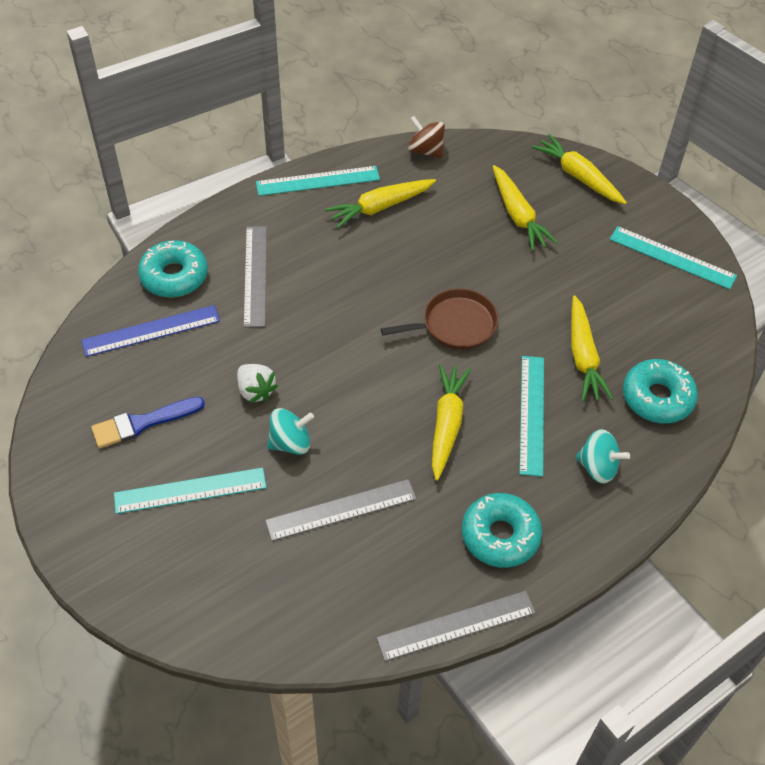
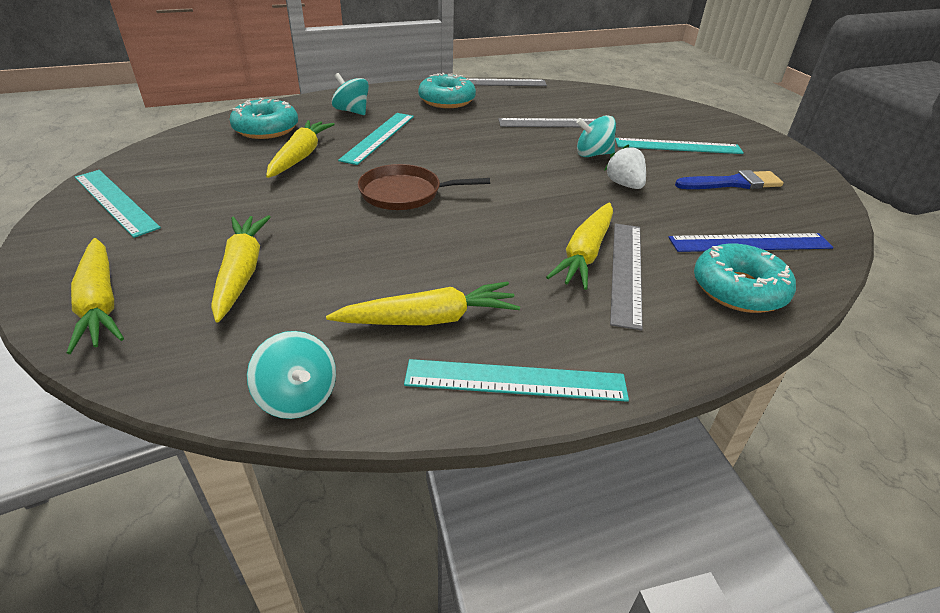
camera: 165 degrees left, 15 degrees down
brown spinning top [408,116,445,158] -> turquoise spinning top [247,331,336,419]
yellow carrot [432,364,471,481] -> yellow carrot moved to [546,203,613,290]

